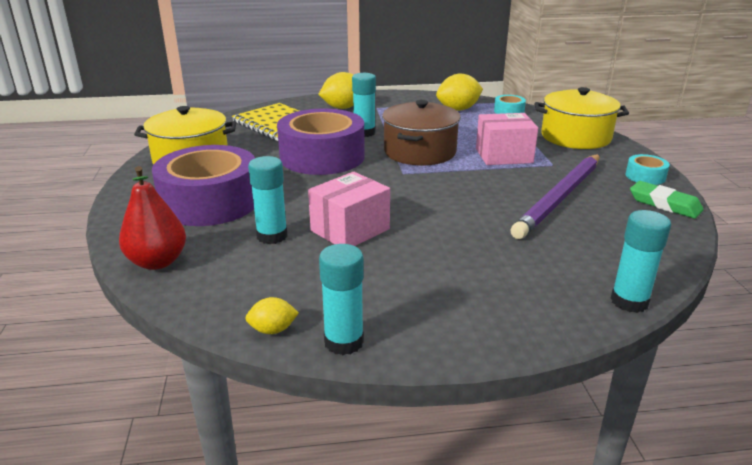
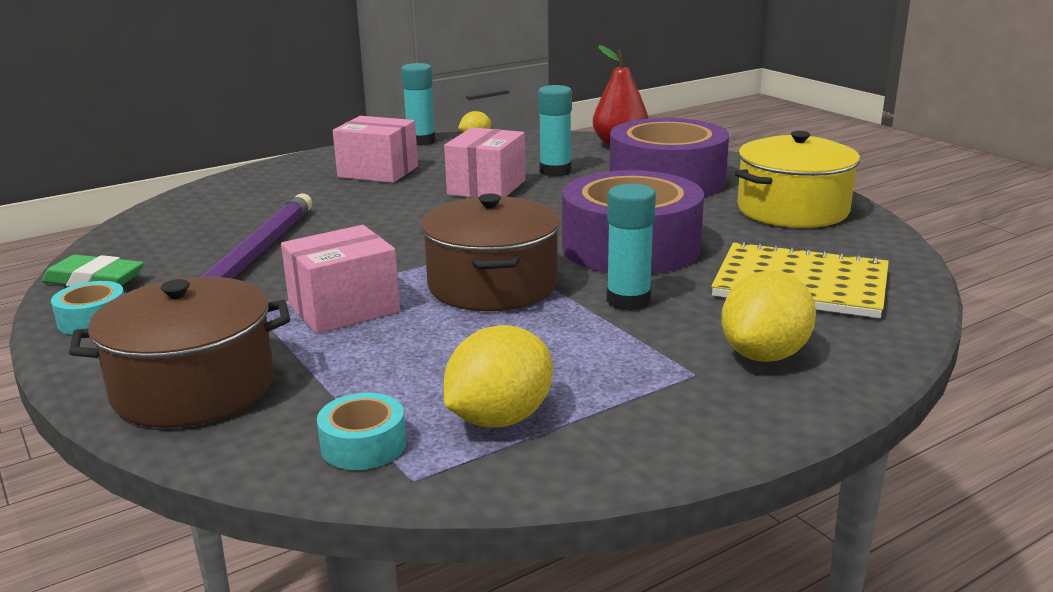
camera: 155 degrees right, 5 degrees down
yellow pot [534,87,629,149] -> brown pot [69,277,290,428]
turquoise glue stick [611,210,671,313] -> none
none -> pink box [333,116,418,183]

